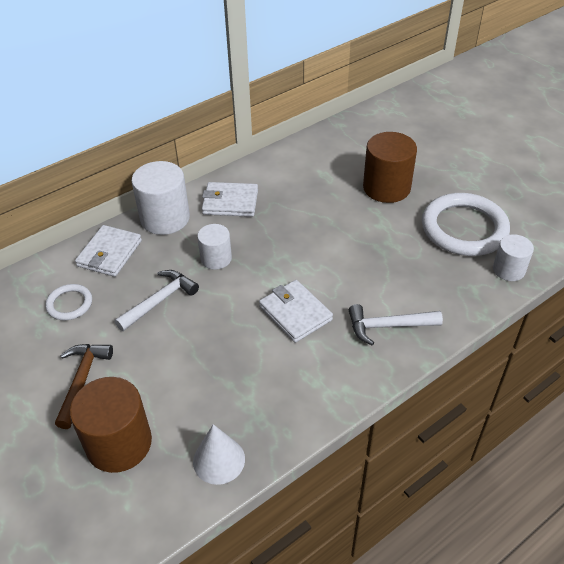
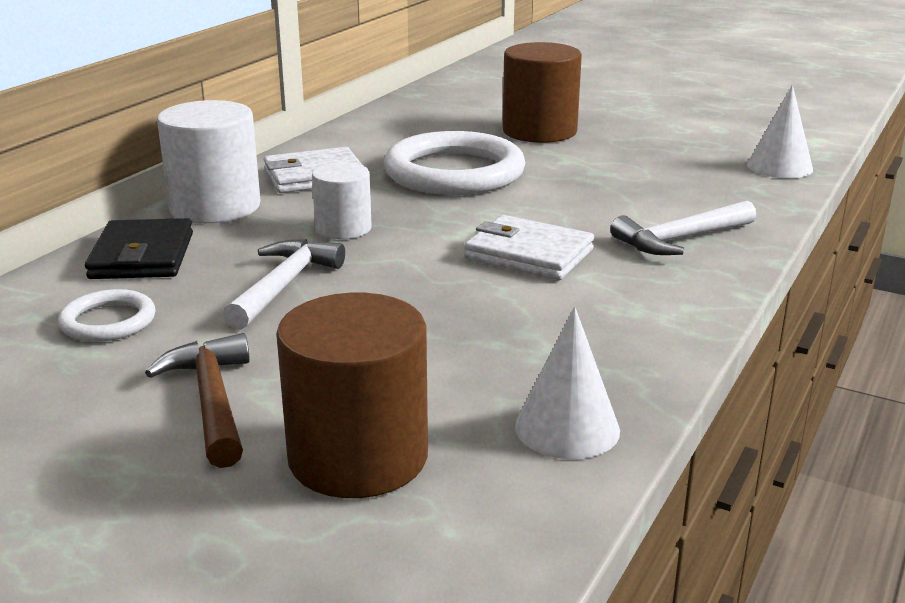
camera: 25 degrees left, 20 degrees down
white wallet [75,225,142,277] -> black wallet [85,218,193,279]
white ring [422,193,510,256] -> white ring moved to [384,131,525,195]
white cylinder [493,234,534,281] -> white cone [747,85,813,178]

